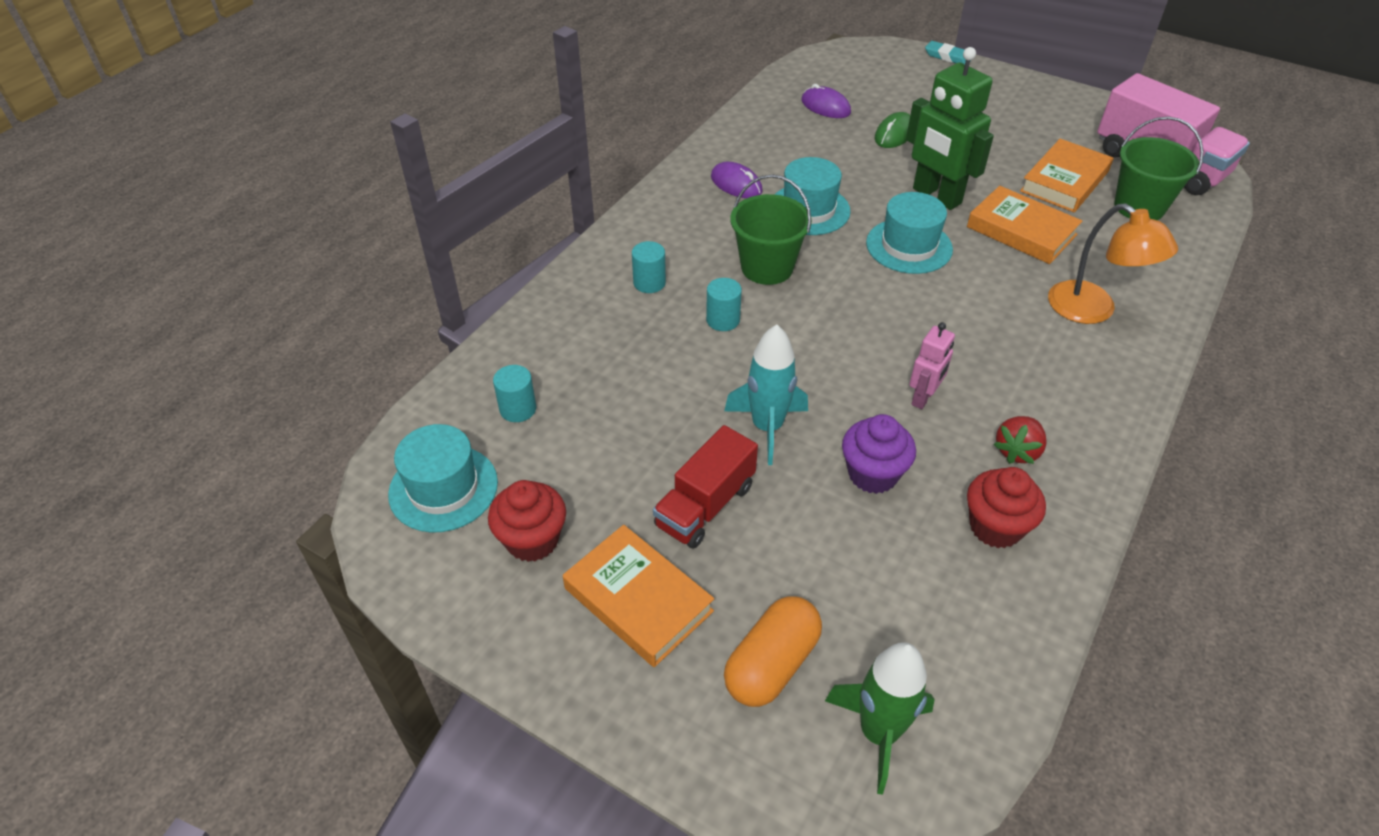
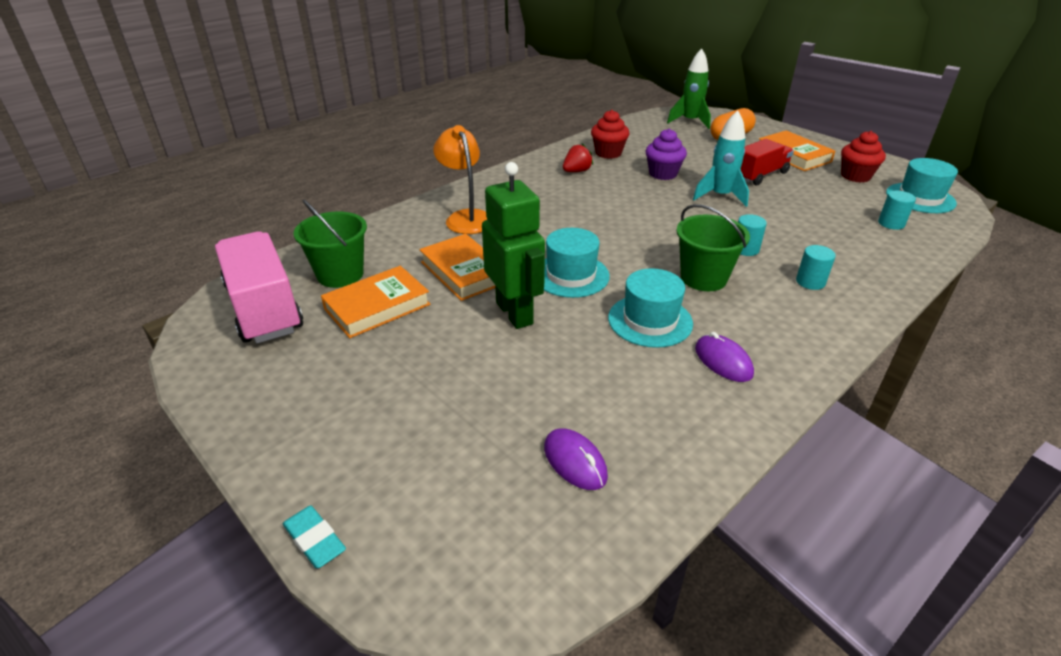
camera: 165 degrees left, 10 degrees down
green mouse [875,112,910,148] -> none
pink robot [909,322,955,409] -> none

